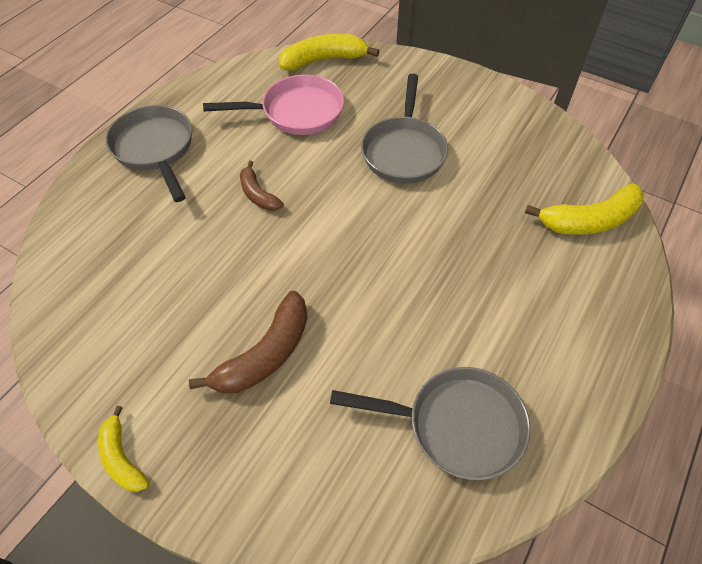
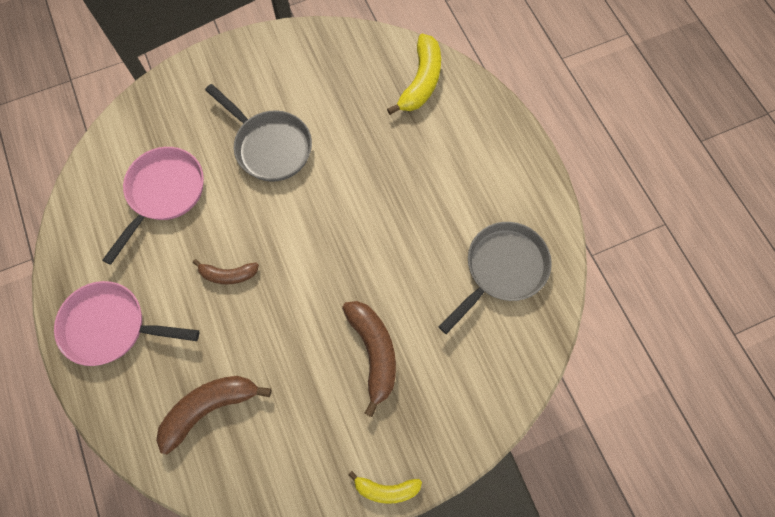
camera: 55 degrees left, 15 degrees up
grey pan [105,105,192,202] -> pink pan [54,281,199,366]
yellow banana [279,34,380,71] -> none
none -> brown banana [156,376,271,454]

